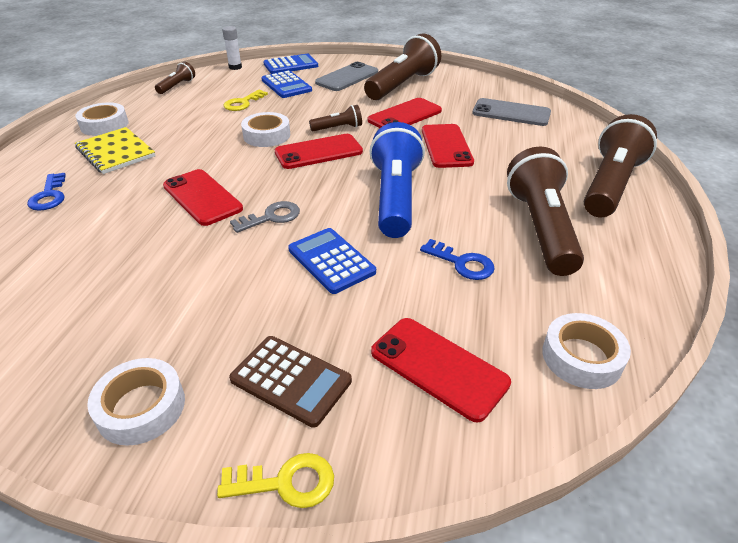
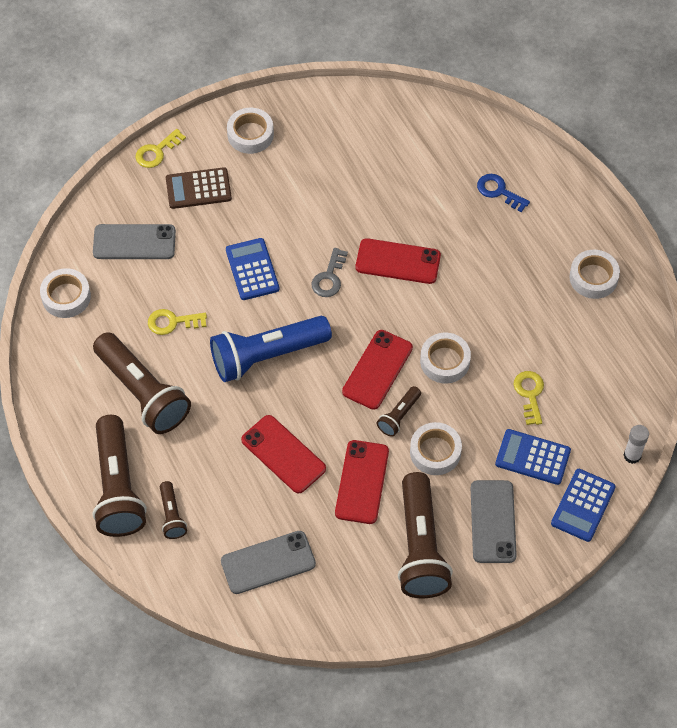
camera: 140 degrees right, 20 degrees up
yellow notebook [75,127,155,174] -> none
brown flashlight [155,62,195,94] -> brown flashlight moved to [160,481,187,539]
blue calculator [288,228,376,294] -> blue calculator turned 120 degrees counterclockwise [226,238,280,300]
blue flashlight [369,122,425,238] -> blue flashlight turned 105 degrees clockwise [210,316,332,382]
red phone [371,318,511,422] -> grey phone [93,224,176,259]
blue key [420,239,495,280] -> yellow key [148,309,207,335]
none -> white tape [410,422,462,475]

